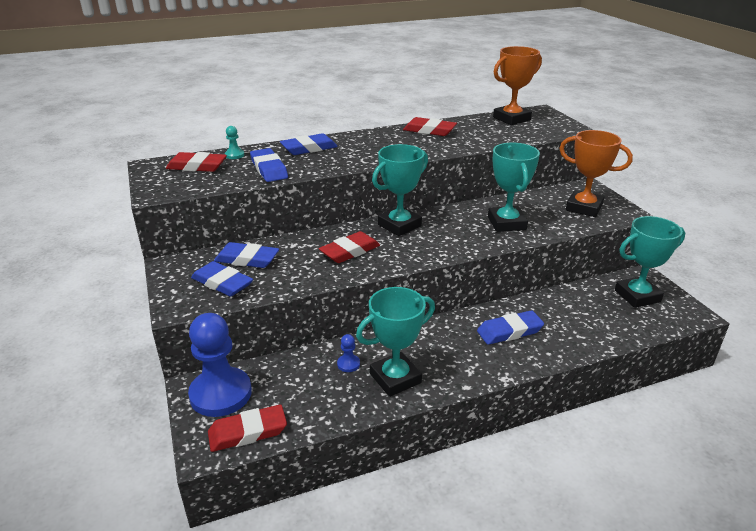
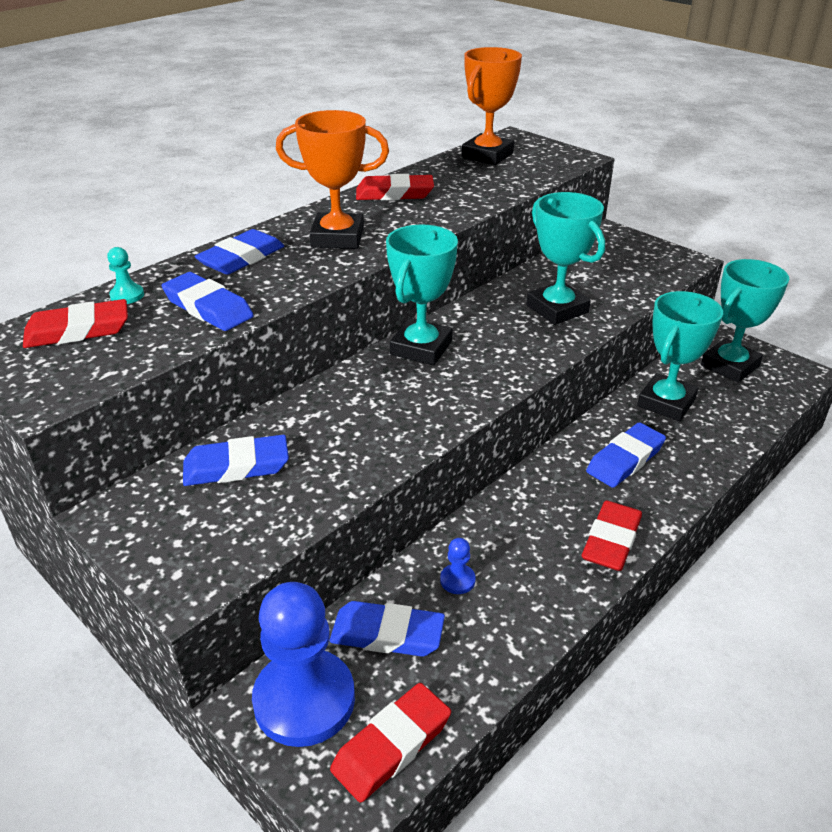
camera: 25 degrees left, 5 degrees up
blue eraser [191,261,253,297] -> blue eraser moved to [330,601,445,657]
red eraser [319,231,380,263] -> red eraser moved to [582,500,642,571]
turquoise trophy [356,287,435,397] -> turquoise trophy moved to [637,291,723,421]
orange trophy [559,130,633,217] -> orange trophy moved to [276,110,389,249]

